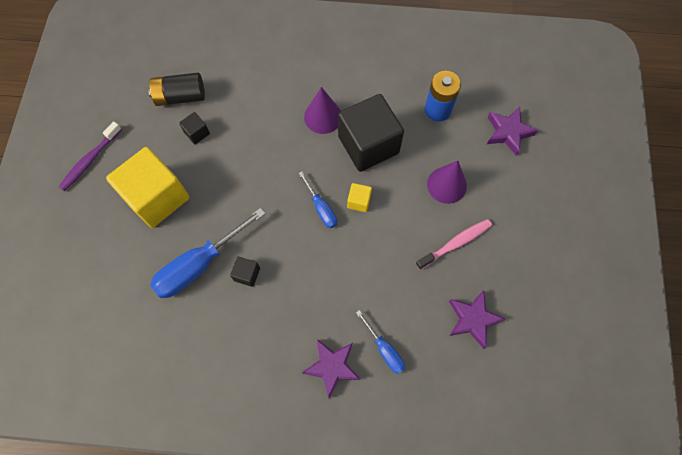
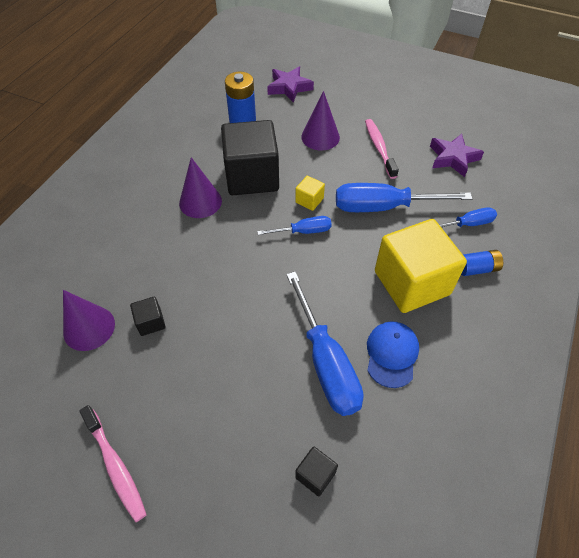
camera: 70 degrees left, 15 degrees down
purple toothbrush [59,121,122,191] -> pink toothbrush [79,405,147,522]
yellow cube [106,147,189,228] -> yellow cube moved to [375,219,467,313]
black battery [148,72,205,106] -> purple cone [63,290,115,351]
black cube [230,257,260,287] -> black cube moved to [295,447,338,496]
purple star [302,339,361,398] -> blue battery [461,250,503,276]
none -> blue screwdriver [336,183,472,212]
none -> blue cap [367,321,419,388]

